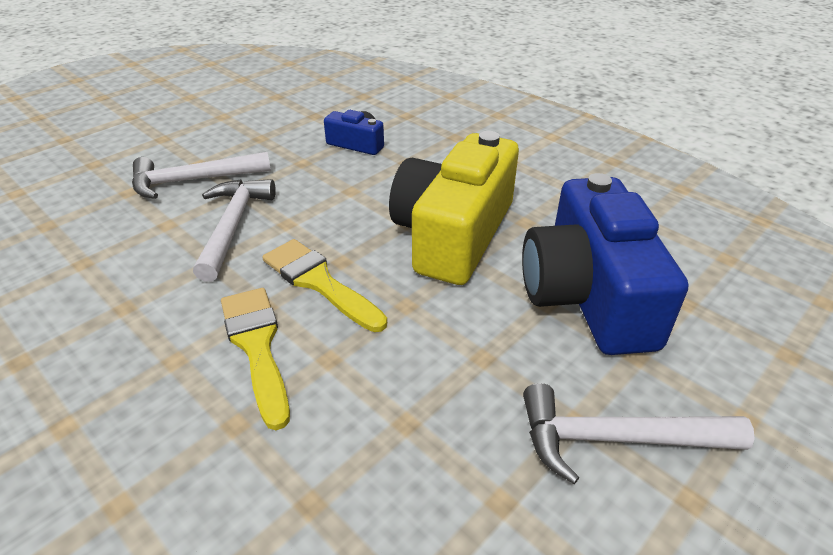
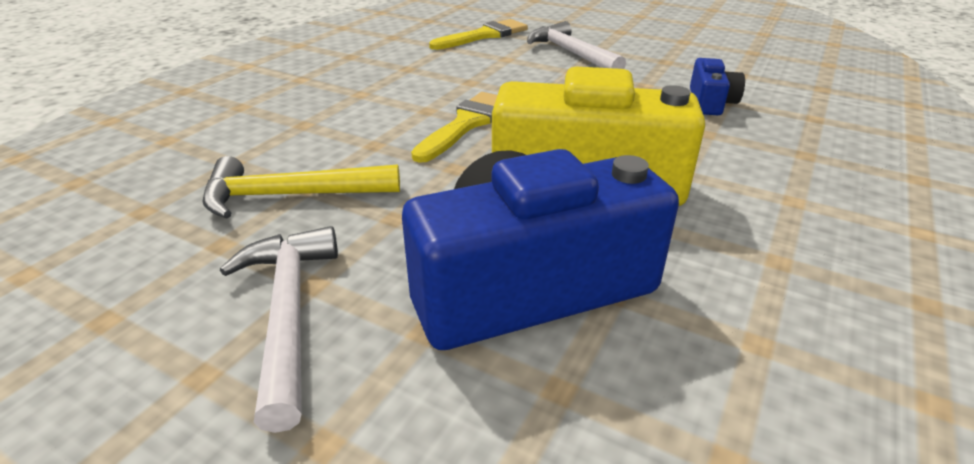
camera: 75 degrees right, 5 degrees down
white hammer [193,179,276,282] -> none
yellow brush [221,288,290,430] -> yellow brush moved to [429,19,528,50]
none -> yellow hammer [202,156,400,219]

